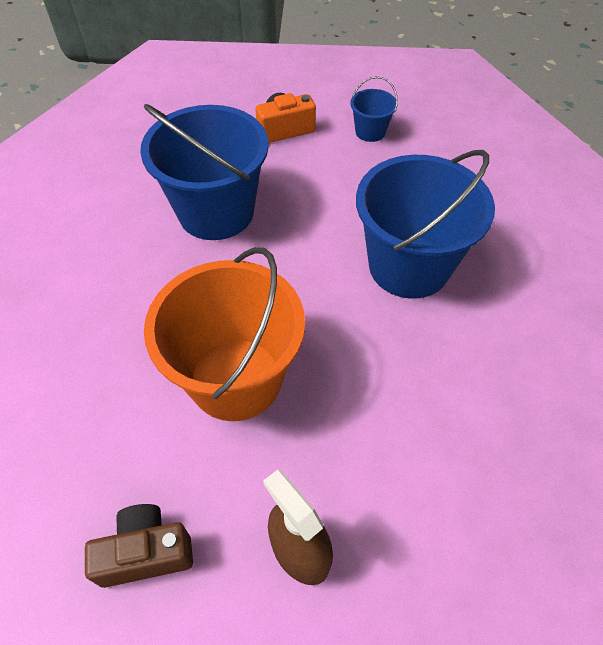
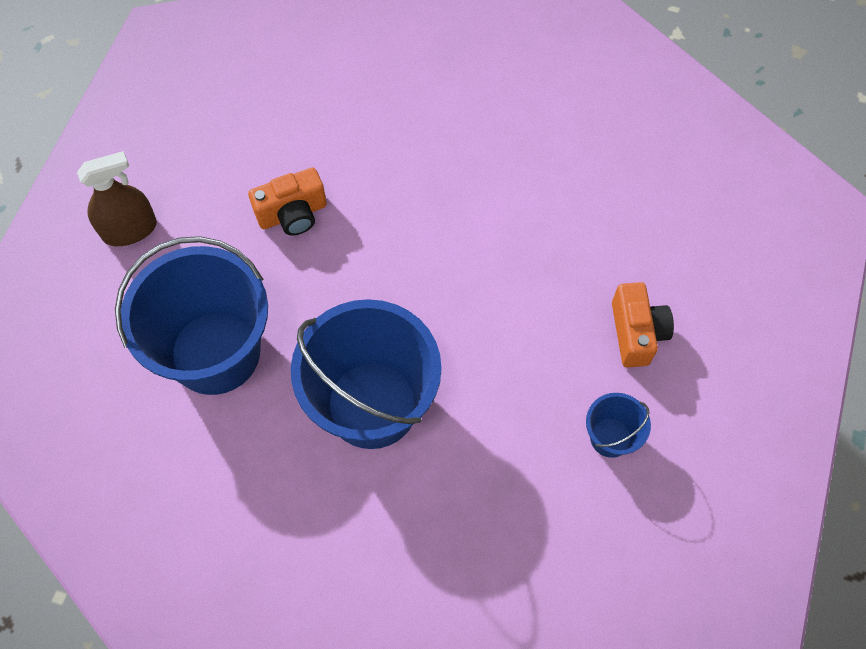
camera: 105 degrees right, 10 degrees up
brown camera [85,504,193,588] -> none
blue bucket [140,104,269,240] -> blue bucket moved to [115,236,268,395]
orange bucket [144,247,305,421] -> orange camera [248,168,327,235]

